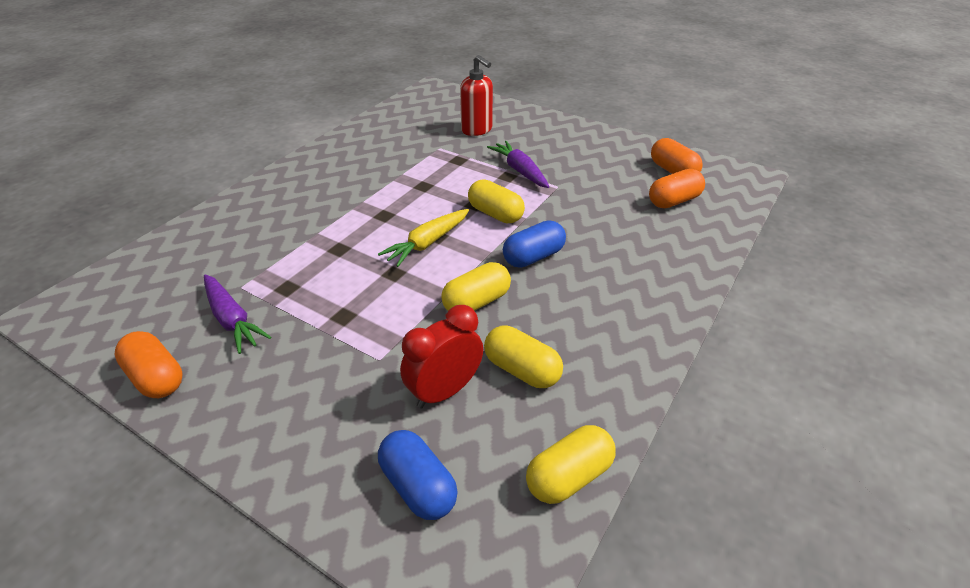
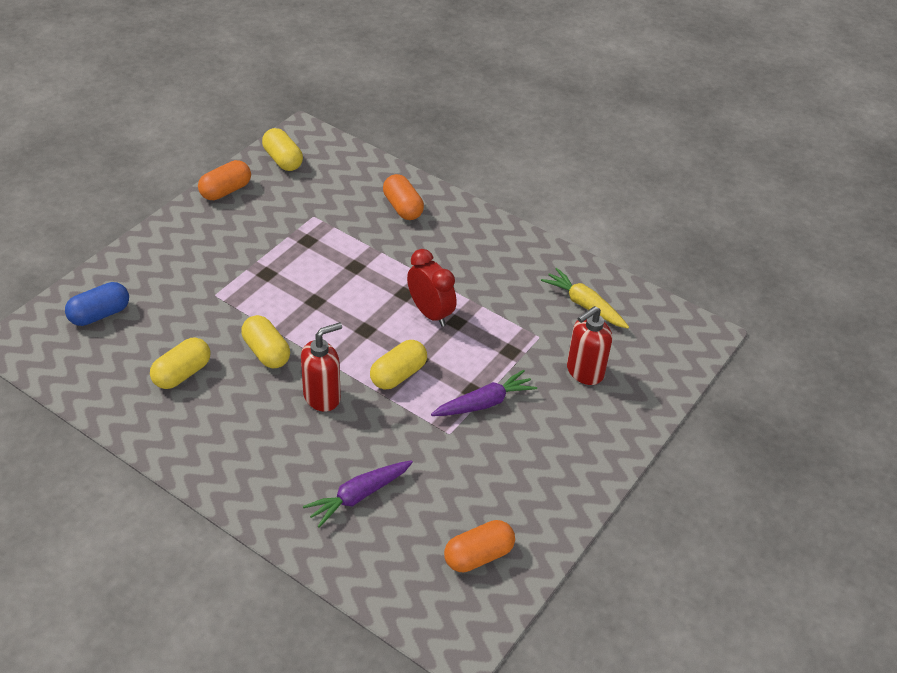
camera: 90 degrees right, 5 degrees up
purple carrot [204,275,271,354] -> purple carrot moved to [303,460,413,528]
yellow carrot [378,209,469,267] -> yellow carrot moved to [541,268,629,329]
red clock [400,305,483,409] -> red clock moved to [407,249,457,327]
blue capsule [503,220,566,268] -> red soap dispenser [301,322,342,412]
yellow capsule [526,425,616,504] -> yellow capsule moved to [262,128,303,171]
orange capsule [649,169,705,208] -> orange capsule moved to [383,174,424,220]

